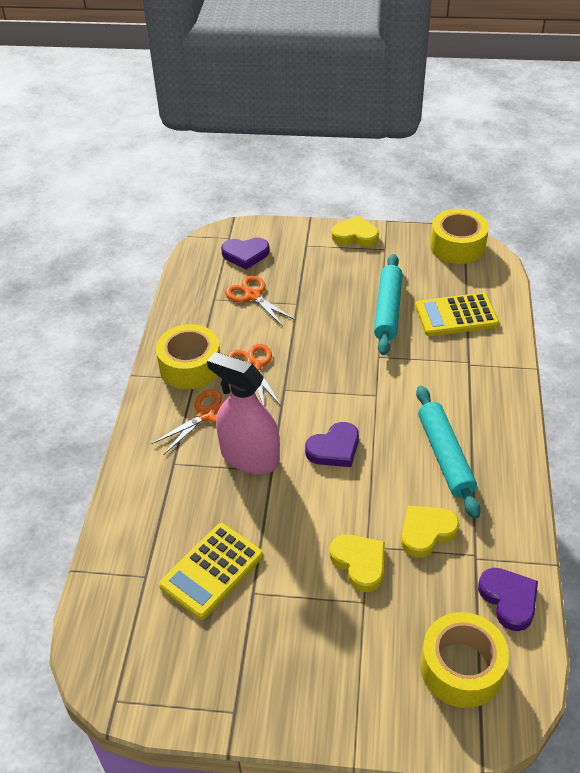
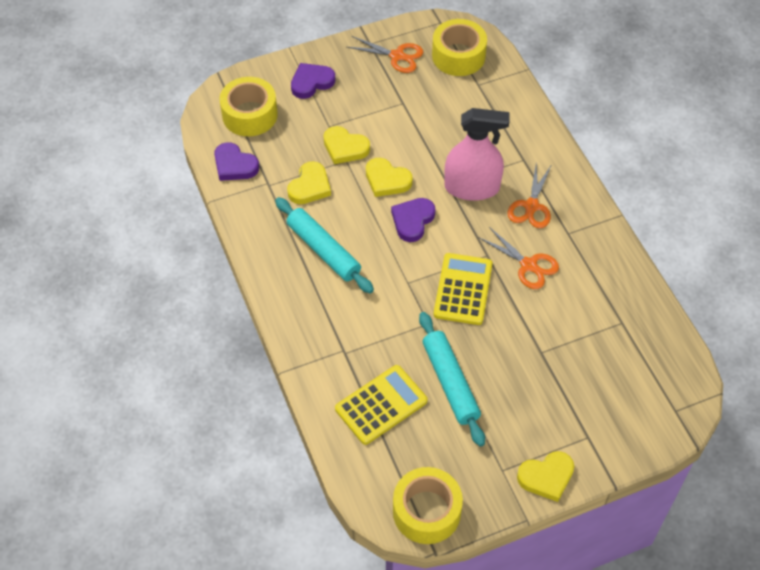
camera: 150 degrees right, 10 degrees up
yellow tape [156,324,220,390] -> yellow tape moved to [432,19,487,76]
yellow calculator [159,523,263,620] -> yellow calculator moved to [434,253,492,325]
purple heart [221,238,270,270] -> purple heart moved to [291,63,335,99]
orange scissors [225,275,296,326] -> orange scissors moved to [347,36,423,73]
none -> yellow heart [366,158,413,197]

